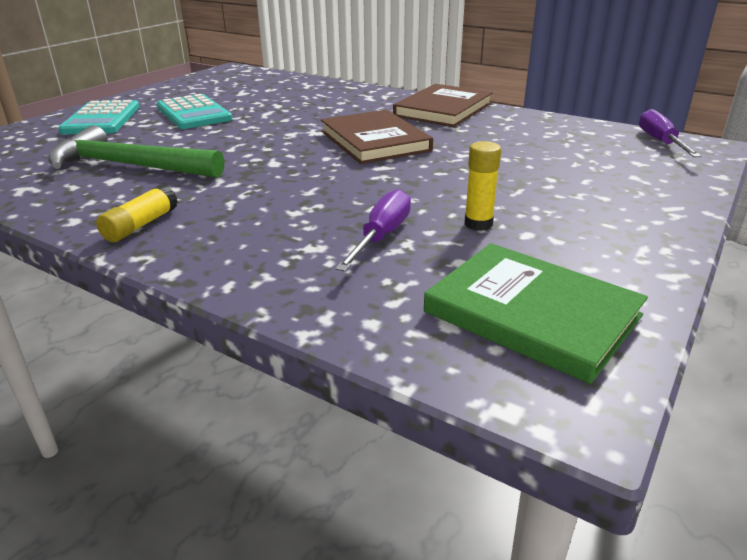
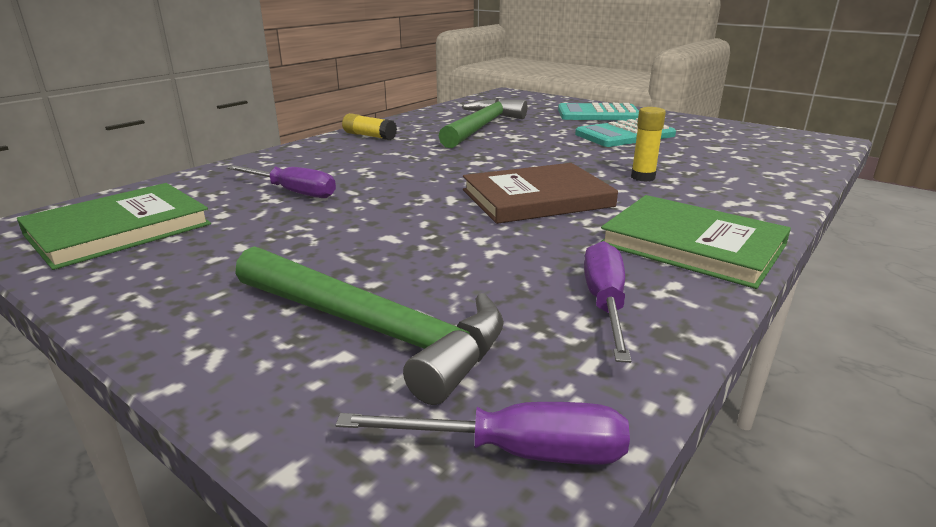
camera: 95 degrees right, 5 degrees down
brown book [393,84,493,127] -> green book [601,195,791,289]
yellow glue stick [464,141,501,231] -> yellow glue stick moved to [631,107,666,182]
none -> green hammer [235,246,504,405]
none -> purple screwdriver [584,241,631,363]

